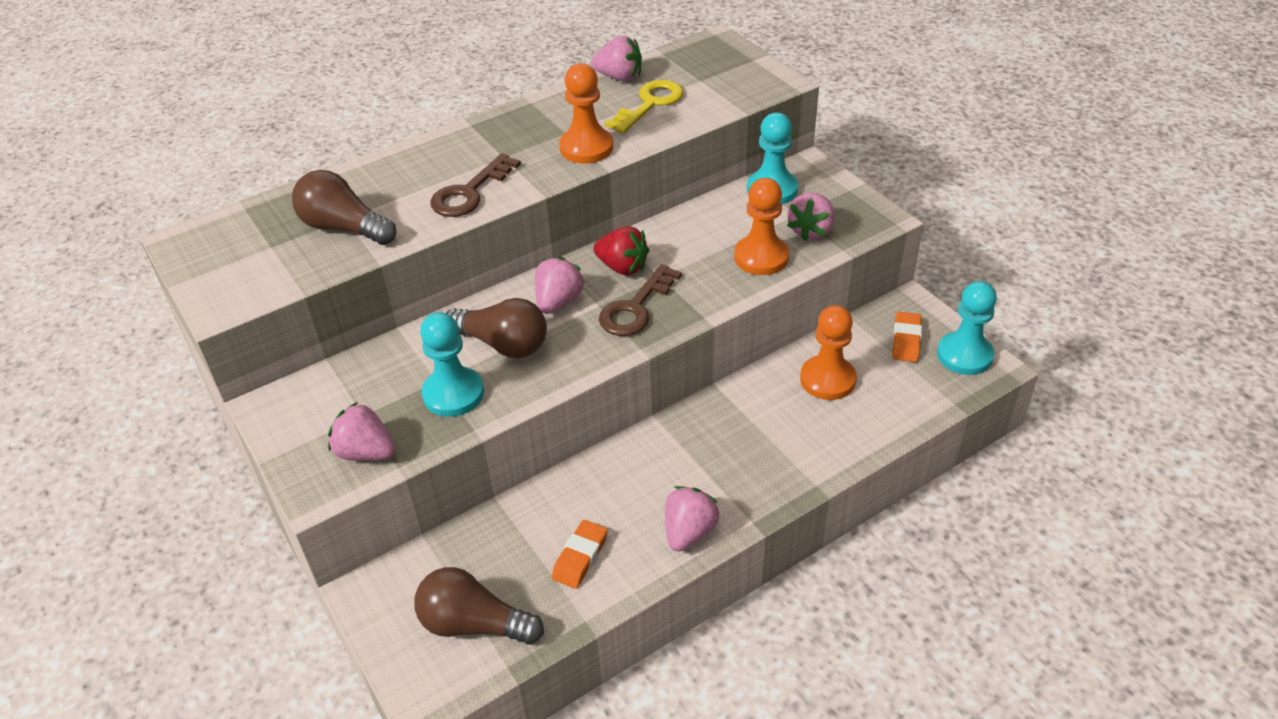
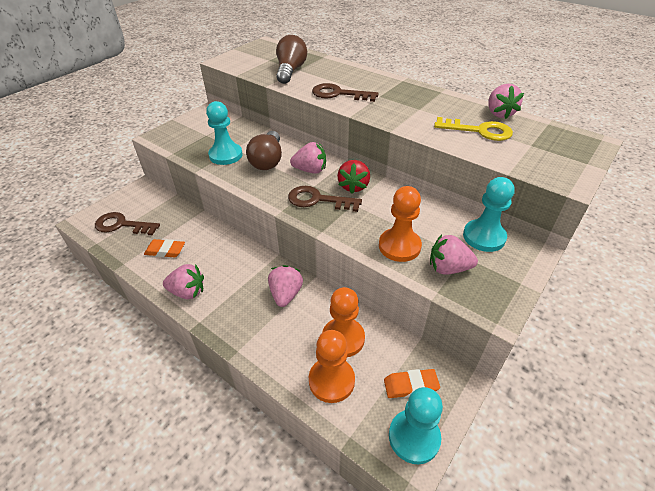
camera: 70 degrees right, 0 degrees up
pink strawberry [328,402,395,461] -> pink strawberry moved to [268,265,303,307]
brown light bulb [414,567,544,645] -> brown key [95,212,160,235]
orange pawn [559,63,613,164] -> orange pawn moved to [309,330,355,403]

